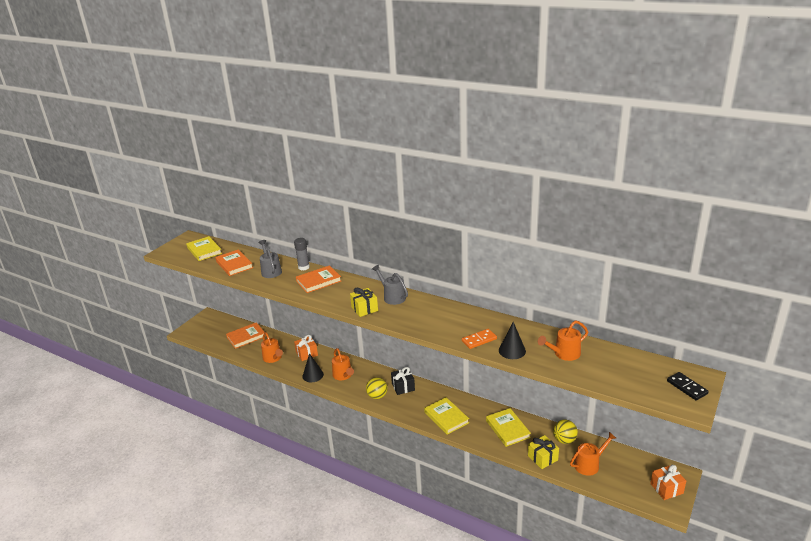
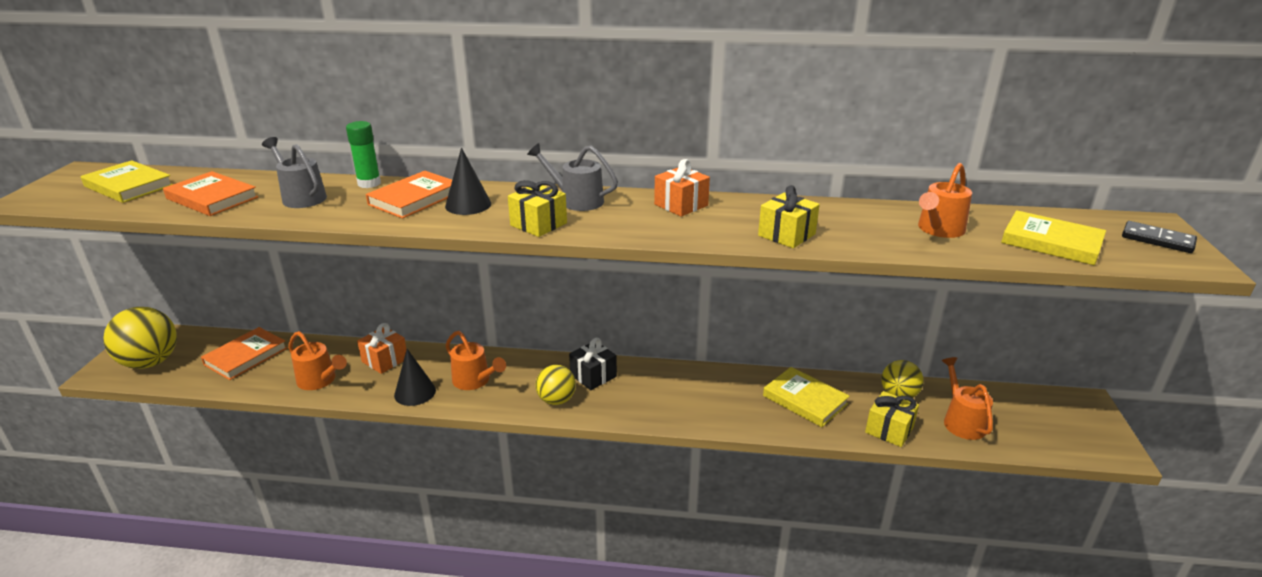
camera: 25 degrees left, 0 degrees up
grey glue stick [294,238,310,271] -> green glue stick [346,121,381,188]
yellow book [424,397,469,435] -> yellow book moved to [1001,210,1106,265]
orange domino [462,329,497,349] -> yellow gift [758,185,820,248]
black cone [499,322,526,359] -> black cone moved to [445,147,491,215]
orange watering can [570,432,616,476] -> orange watering can turned 45 degrees counterclockwise [942,357,993,440]
orange gift [650,465,686,500] -> orange gift moved to [654,159,710,217]
none -> yellow ball [103,307,177,369]

